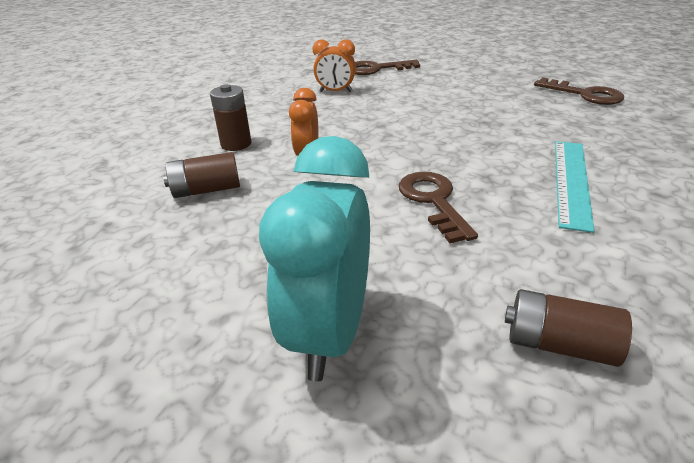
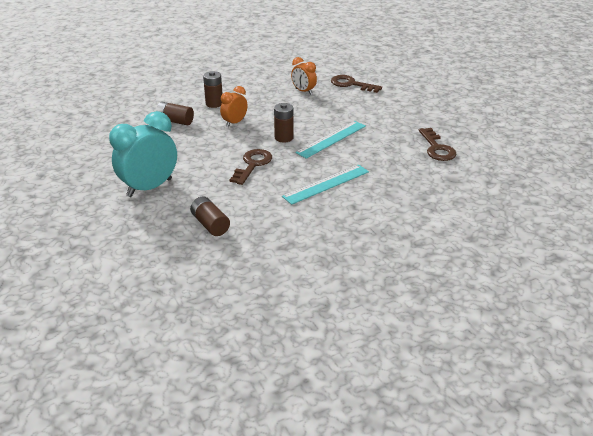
camera: 35 degrees right, 0 degrees up
none -> brown battery [274,103,294,142]
none -> turquoise ruler [295,121,366,159]

